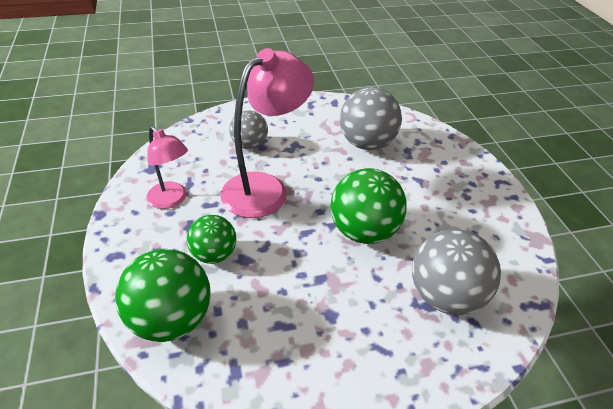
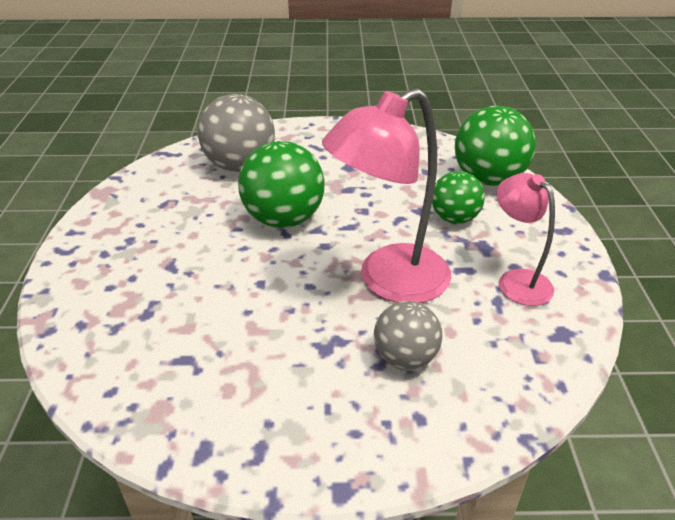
camera: 165 degrees left, 5 degrees down
grey ball [340,87,402,150] -> none

